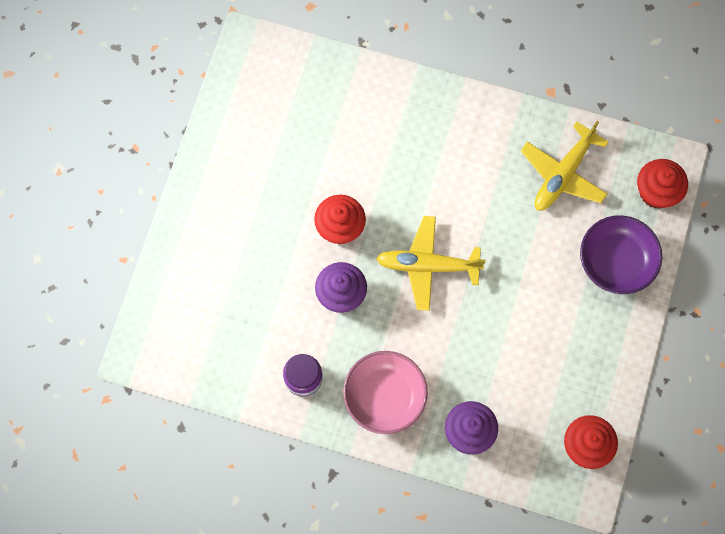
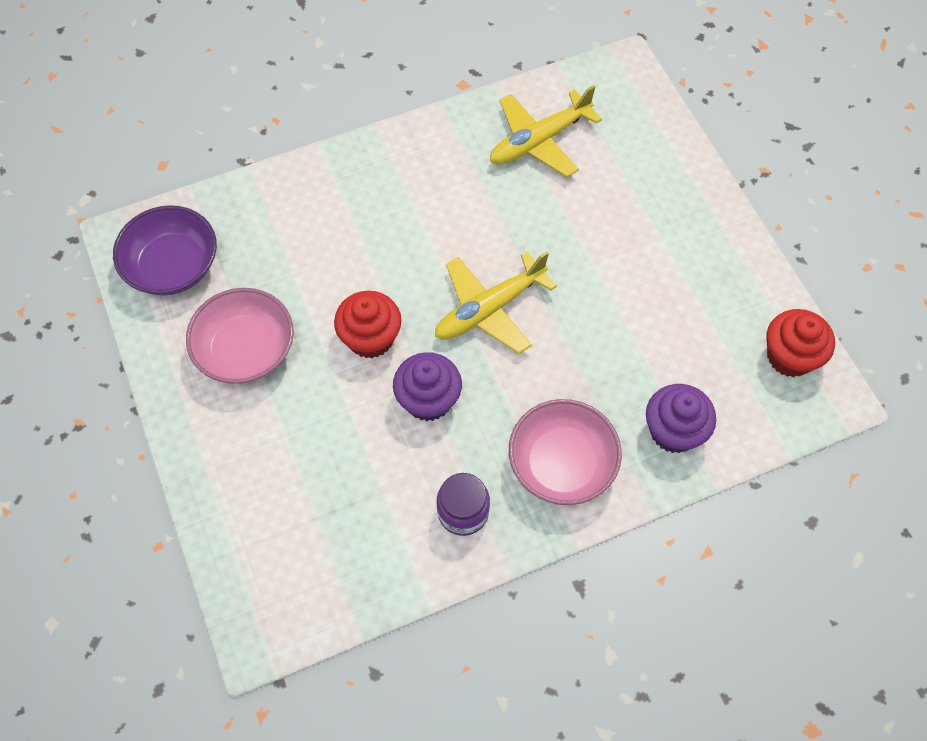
camera: 40 degrees left, 10 degrees down
yellow plane [521,121,608,211] -> yellow plane turned 60 degrees clockwise [490,85,602,177]
purple bowl [580,215,662,294] -> purple bowl moved to [113,205,217,296]
red cupcake [637,159,688,209] -> none
none -> pink bowl [186,288,294,384]

